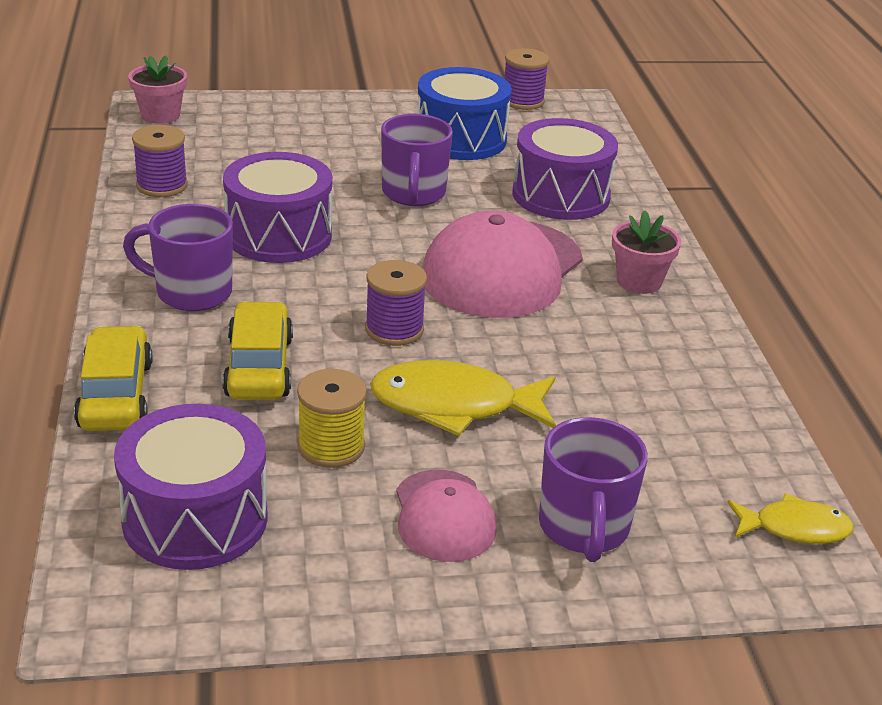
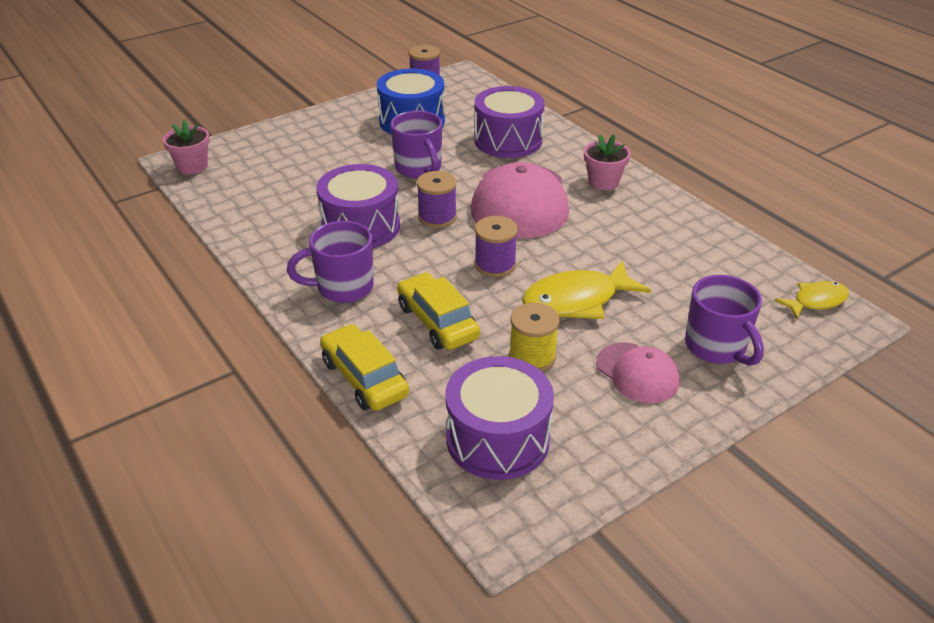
camera: 25 degrees left, 5 degrees up
purple spool [132,125,188,197] -> purple spool moved to [417,171,457,228]

